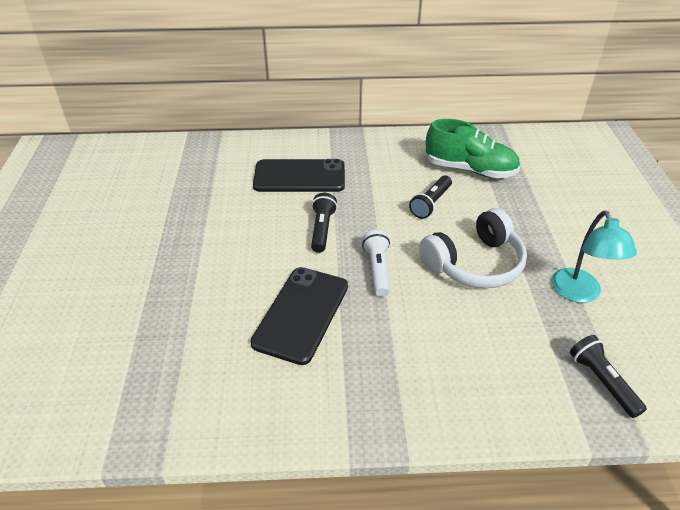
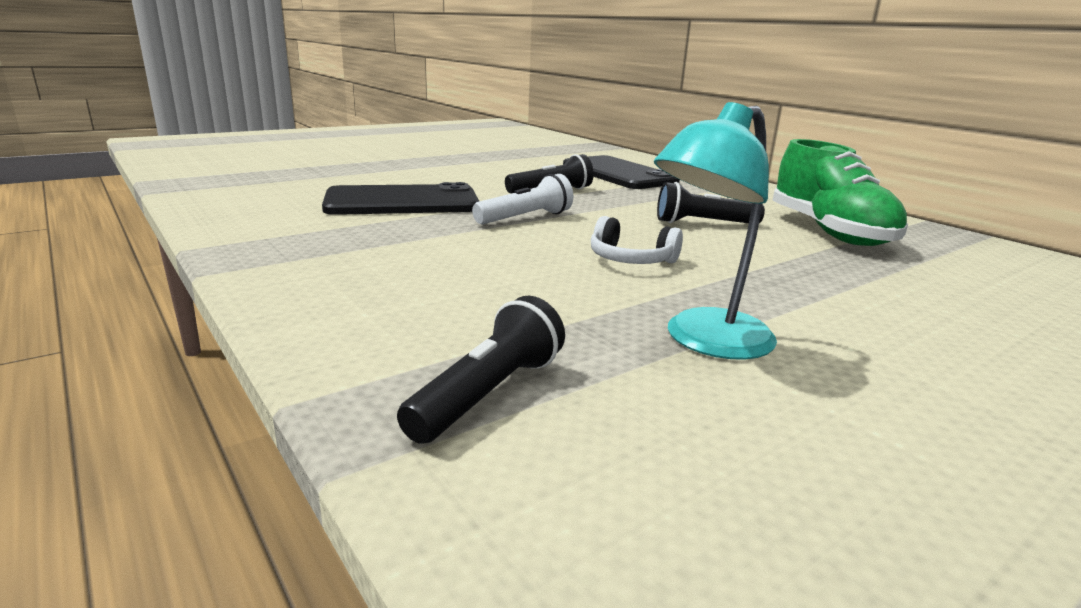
camera: 55 degrees right, 20 degrees down
white headphones [419,208,527,288] -> white headphones [591,216,683,264], size x0.52

